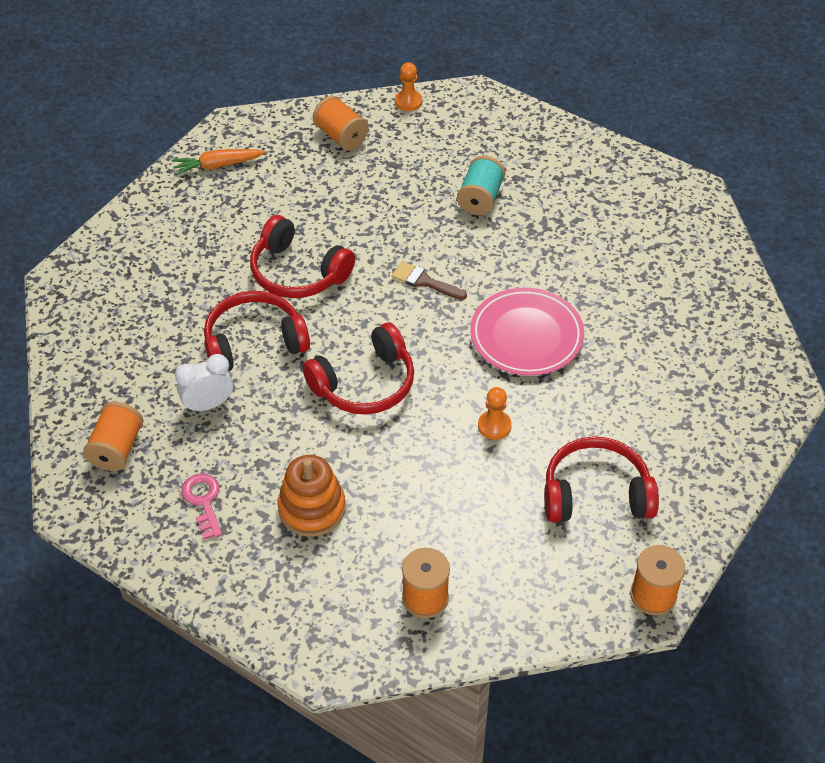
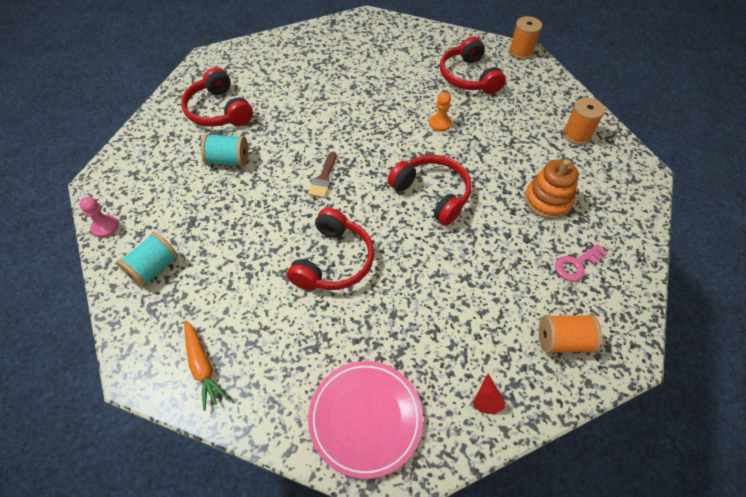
camera: 105 degrees left, 5 degrees up
white clock [175,354,233,412] -> none
red headphones [204,291,310,371] -> red headphones moved to [181,67,253,127]
orange spool [313,96,369,150] -> turquoise spool [117,232,178,288]
orange pawn [395,62,422,111] -> pink pawn [79,197,119,238]
pink plate [470,288,584,376] -> pink plate moved to [308,361,423,479]
none -> red cone [473,374,505,414]

